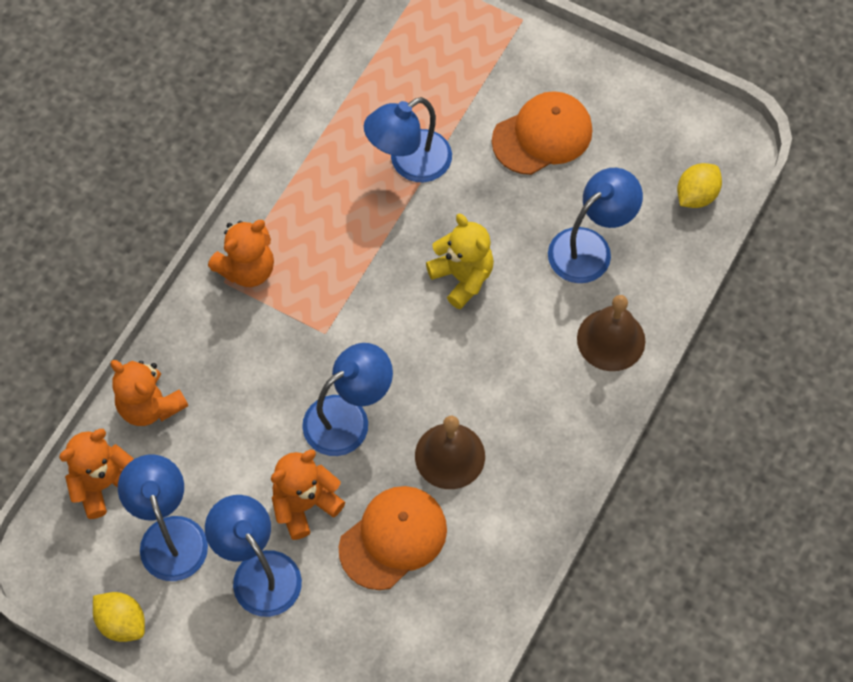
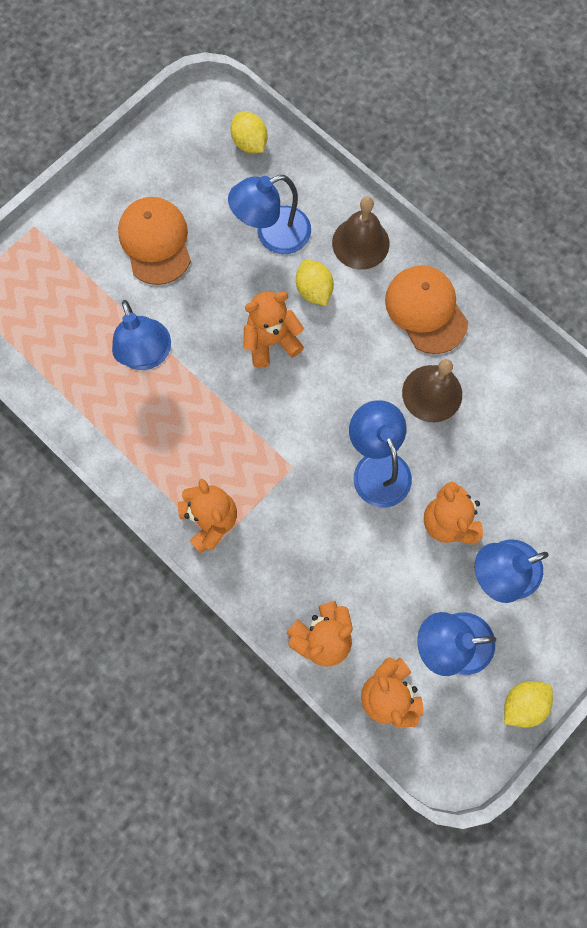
camera: 75 degrees left, 10 degrees up
orange cap [339,486,447,590] -> orange cap moved to [385,265,468,354]
yellow teddy bear [426,214,494,309] -> orange teddy bear [244,292,304,368]
blue lamp [548,168,643,283] -> blue lamp turned 90 degrees counterclockwise [228,175,311,254]
none -> yellow lemon [296,260,334,306]

